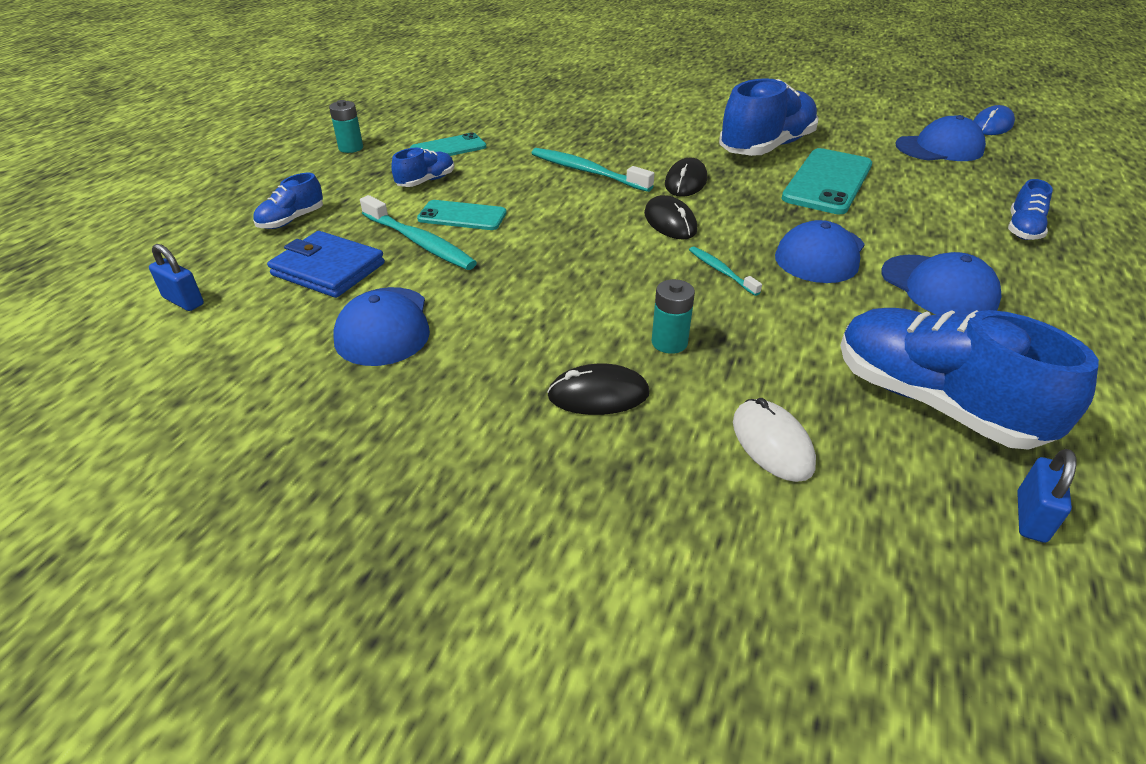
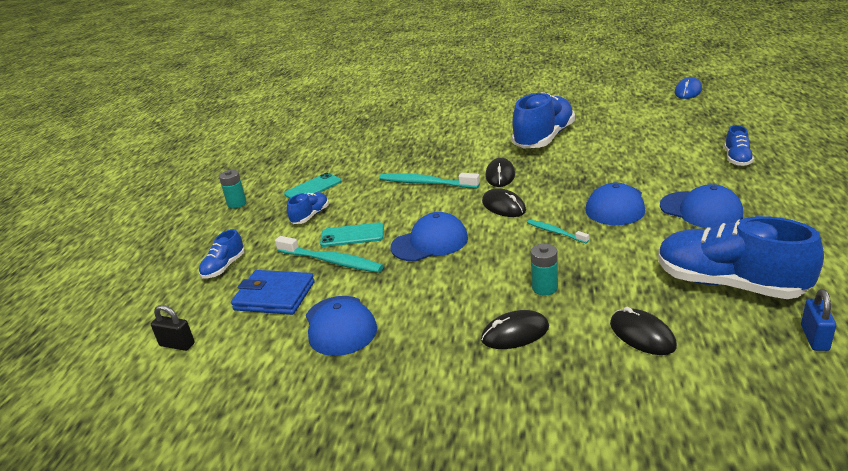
camera: 10 degrees left, 10 degrees down
blue padlock [149,244,204,311] -> black padlock [151,305,195,351]
white mouse [733,398,816,482] -> black mouse [610,307,677,355]
turquoise phone [781,148,872,214] -> none
blue cap [895,115,986,161] -> blue cap moved to [390,212,468,261]

